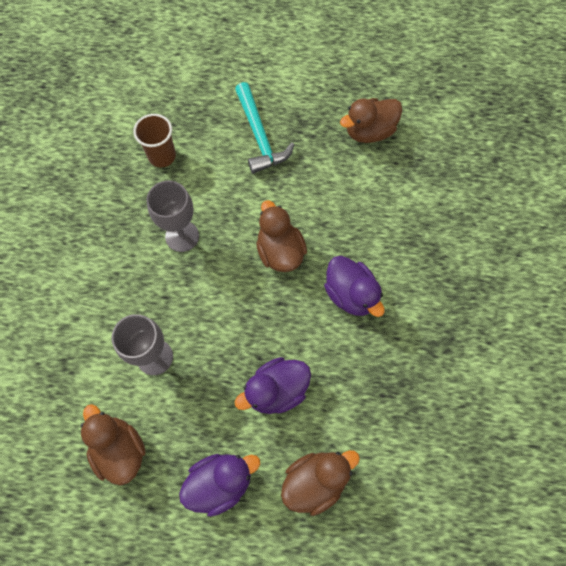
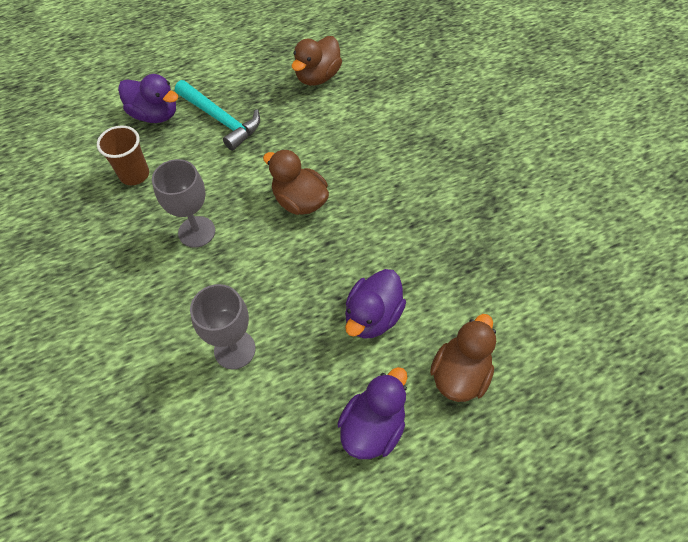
camera: 30 degrees left, 10 degrees down
brown duck [81,404,146,486] -> none
purple duck [324,256,385,317] -> purple duck moved to [118,74,179,123]

